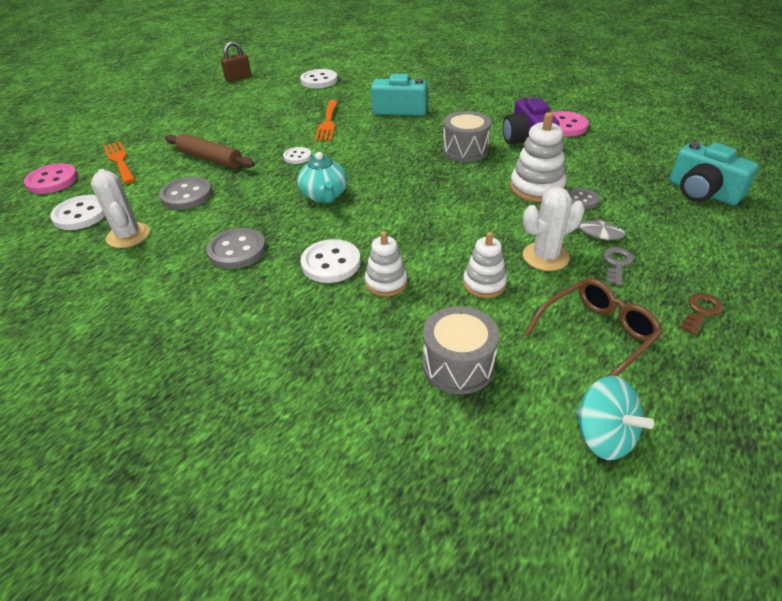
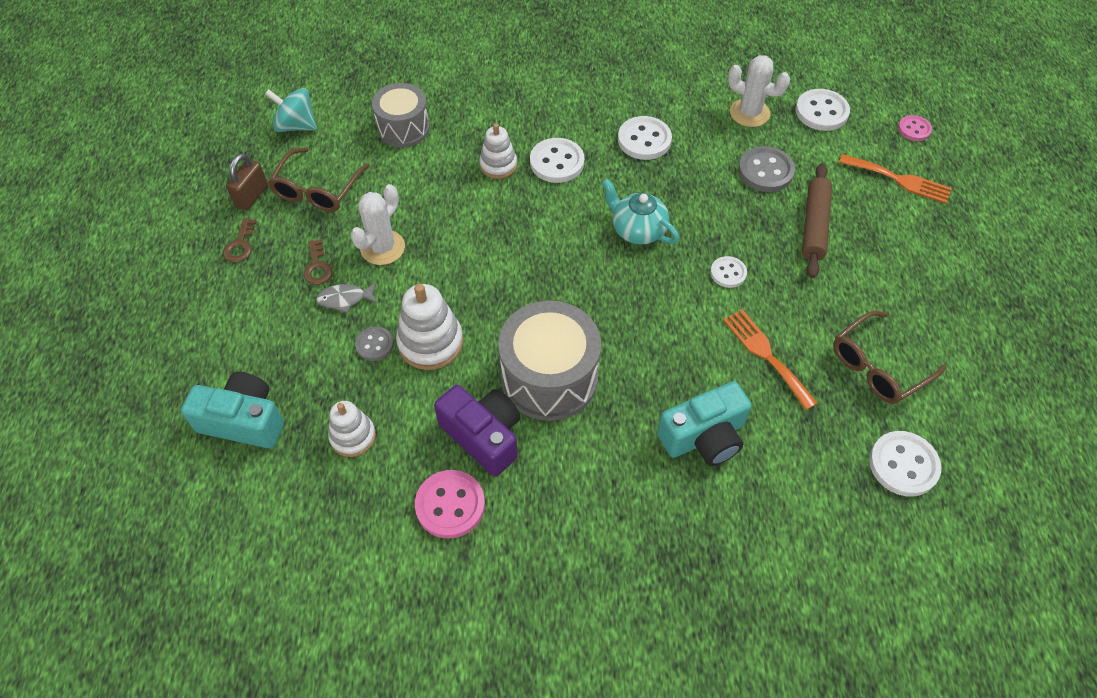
camera: 145 degrees right, 15 degrees up
pink button [24,163,78,194] -> pink button [898,115,932,141], size x0.60
brown rolling pin [165,134,255,168] -> brown rolling pin turned 75 degrees counterclockwise [802,163,832,278]
grey button [206,228,266,269] -> white button [618,116,672,160]
brown padlock [221,41,251,82] -> brown padlock moved to [226,153,268,211]
grey drum [443,111,491,162] -> grey drum [498,301,601,421], size x1.54
white stacking toy [463,232,507,298] -> white stacking toy moved to [328,401,376,457]
grey key [603,247,634,286] -> brown key [304,239,333,285]
none -> brown glasses [833,311,947,404]

